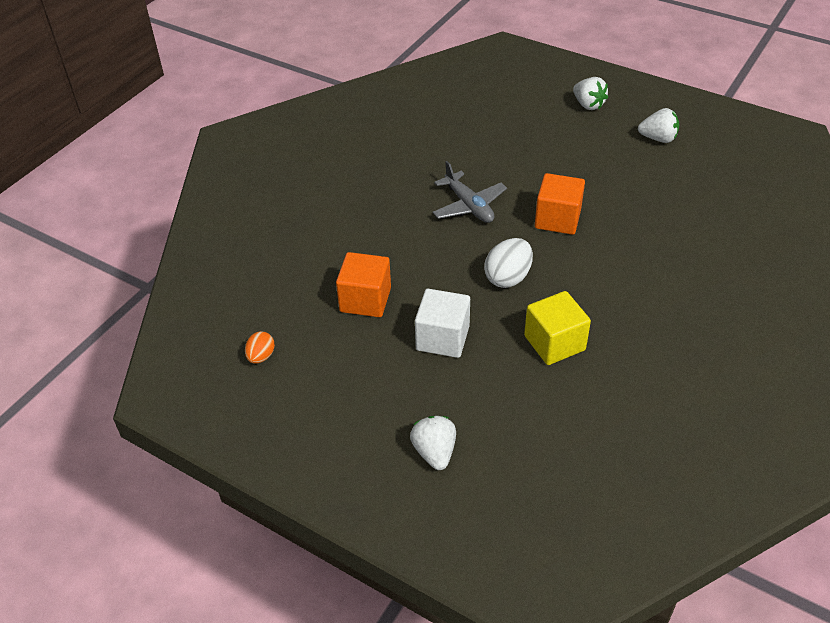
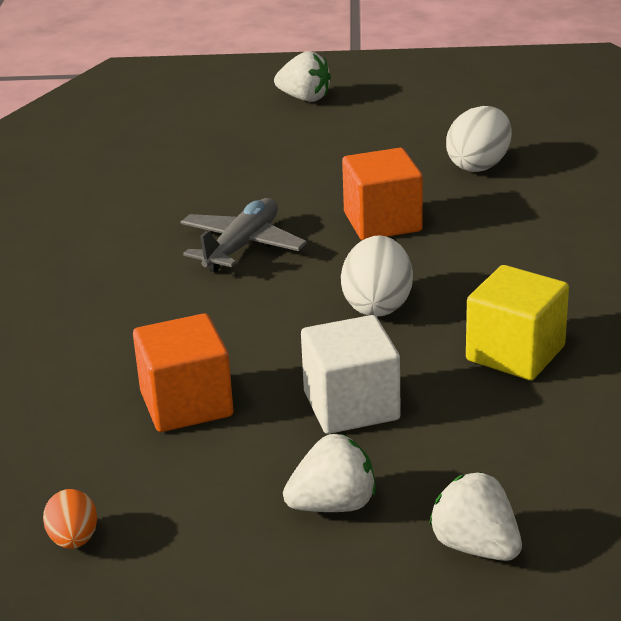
camera: 30 degrees left, 15 degrees down
grey plane [432,161,507,223] -> grey plane turned 90 degrees counterclockwise [180,198,307,273]
white strawberry [638,108,679,143] -> white strawberry moved to [283,434,376,512]
none -> white egg [446,106,512,172]

